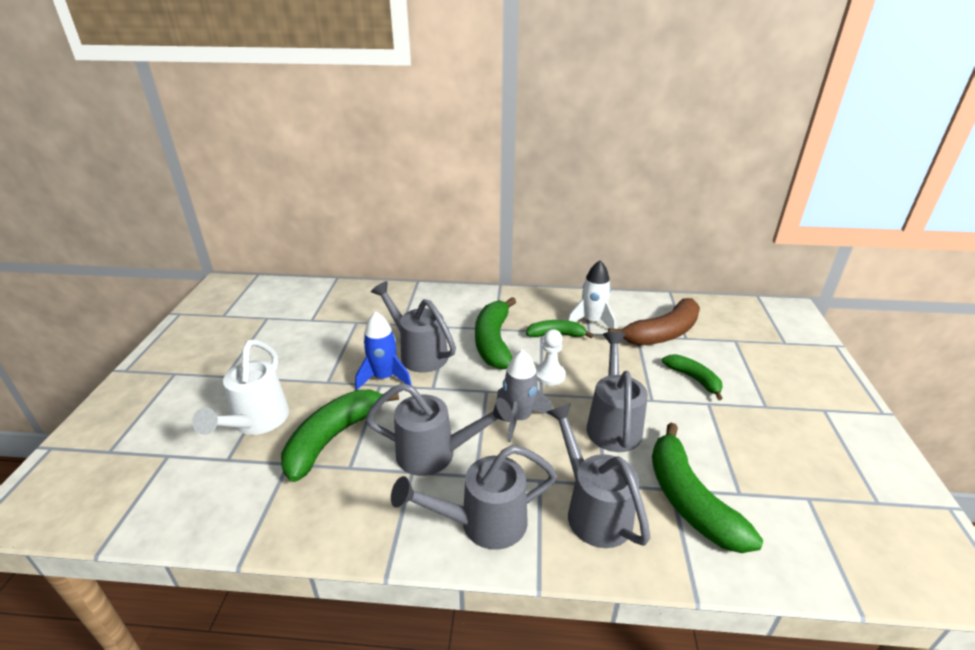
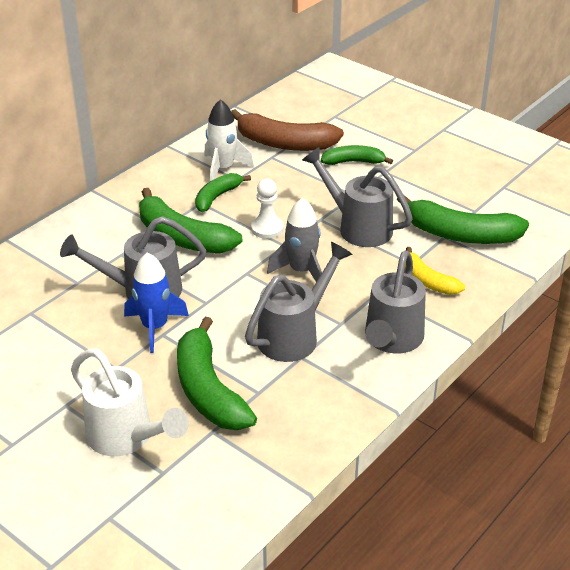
camera: 55 degrees left, 5 degrees up
grey watering can [547,403,651,548] -> yellow banana [405,247,465,295]
brown banana [608,298,700,346] -> brown banana turned 105 degrees clockwise [231,109,344,151]

